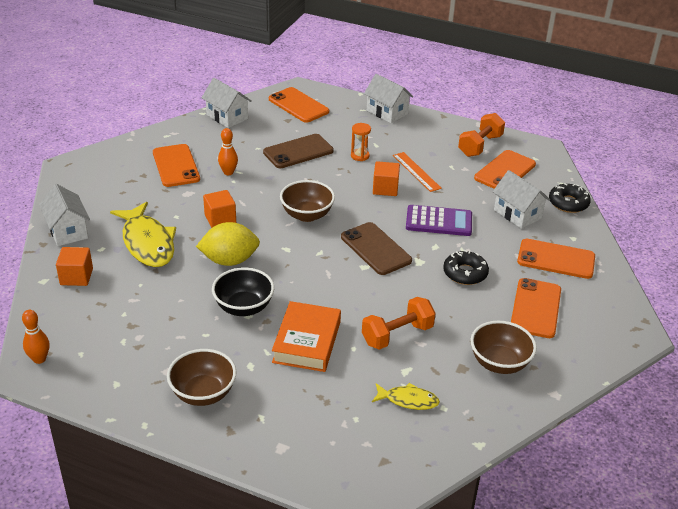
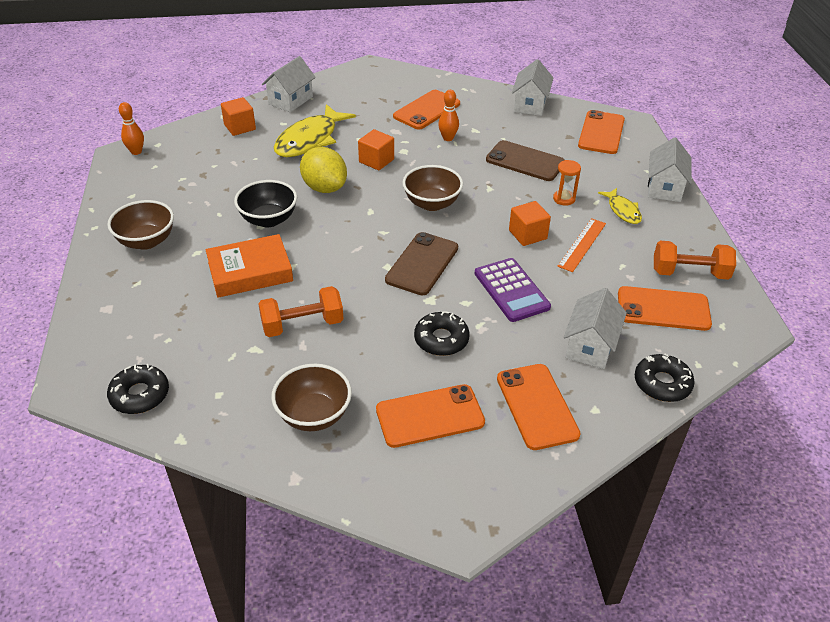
camera: 60 degrees right, 5 degrees up
orange dumbbell [362,297,436,350] -> orange dumbbell turned 45 degrees counterclockwise [258,286,343,337]
yellow fish [372,383,440,410] -> yellow fish moved to [598,188,642,224]
none -> black donut [107,364,169,414]

